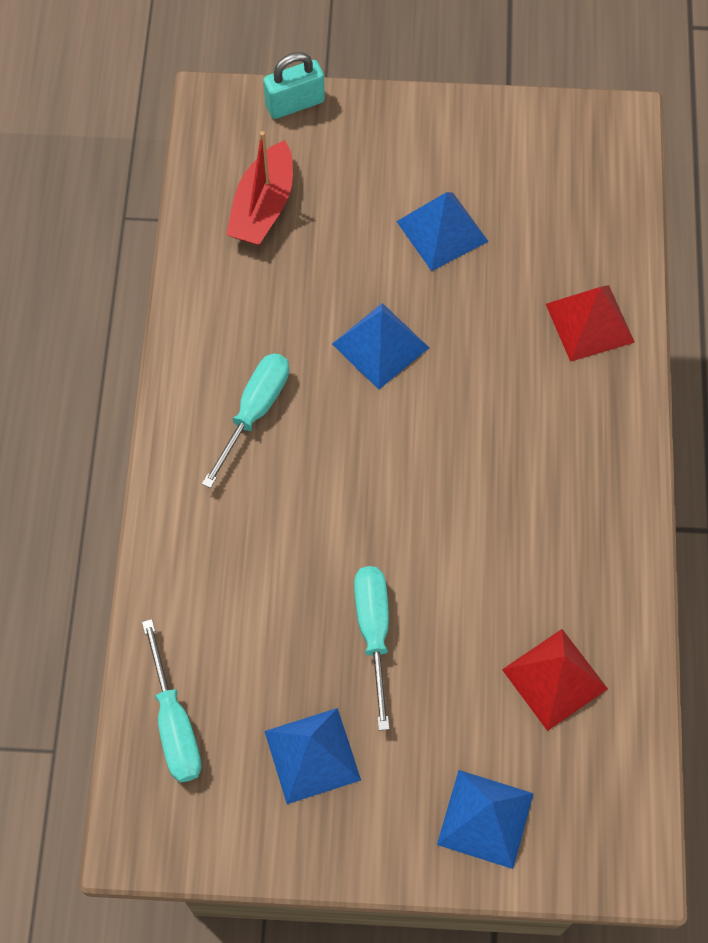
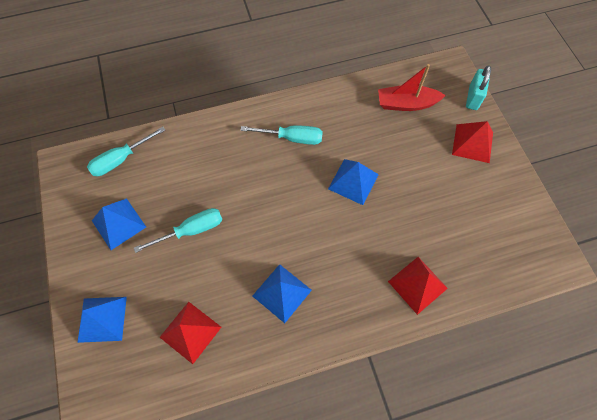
camera: 70 degrees right, 0 degrees up
turquoise padlock [263,52,325,119] -> turquoise padlock turned 60 degrees clockwise [466,65,491,110]
blue pyramid [396,192,489,271] -> blue pyramid moved to [253,264,312,323]
none -> red pyramid [452,121,493,163]

